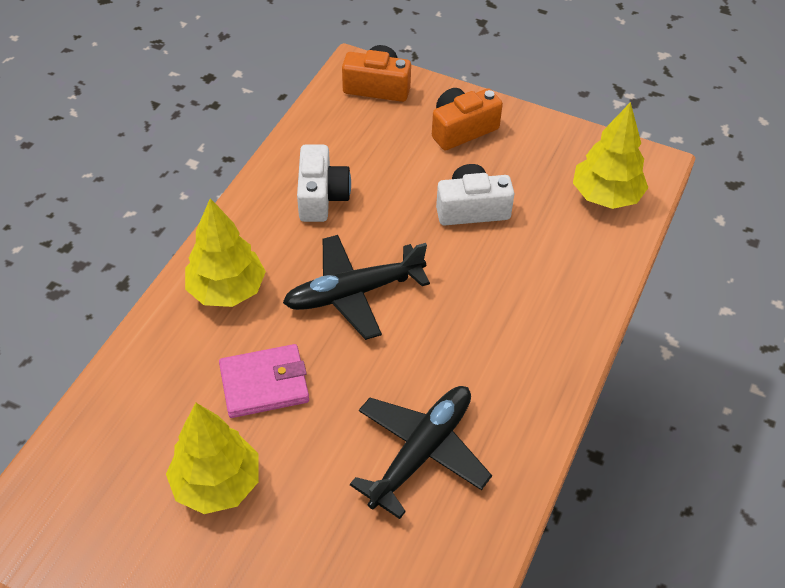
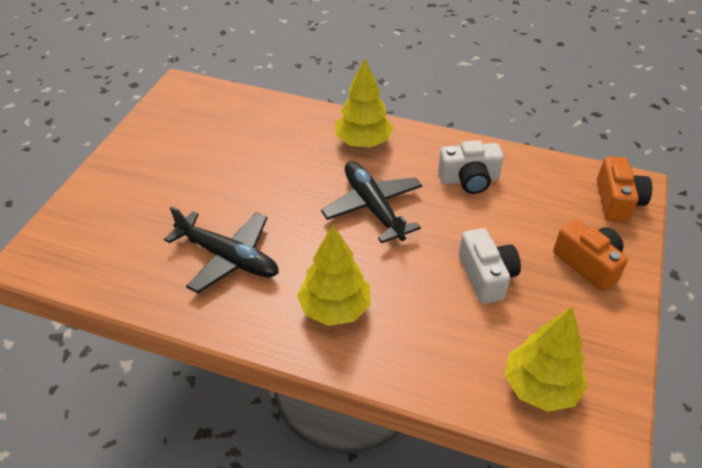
camera: 85 degrees right, 5 degrees down
yellow tree [166,403,259,514] -> yellow tree moved to [297,225,371,326]
pink wallet [219,344,309,418] -> none

